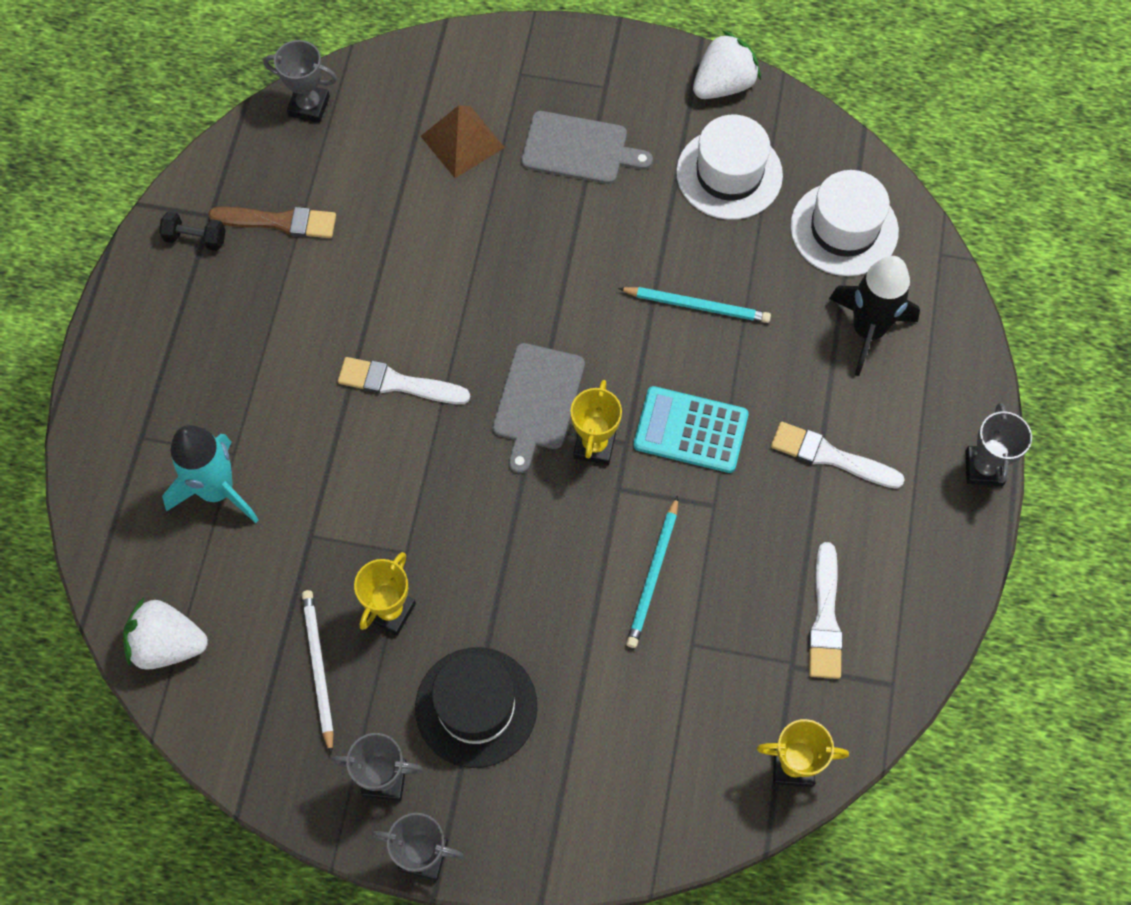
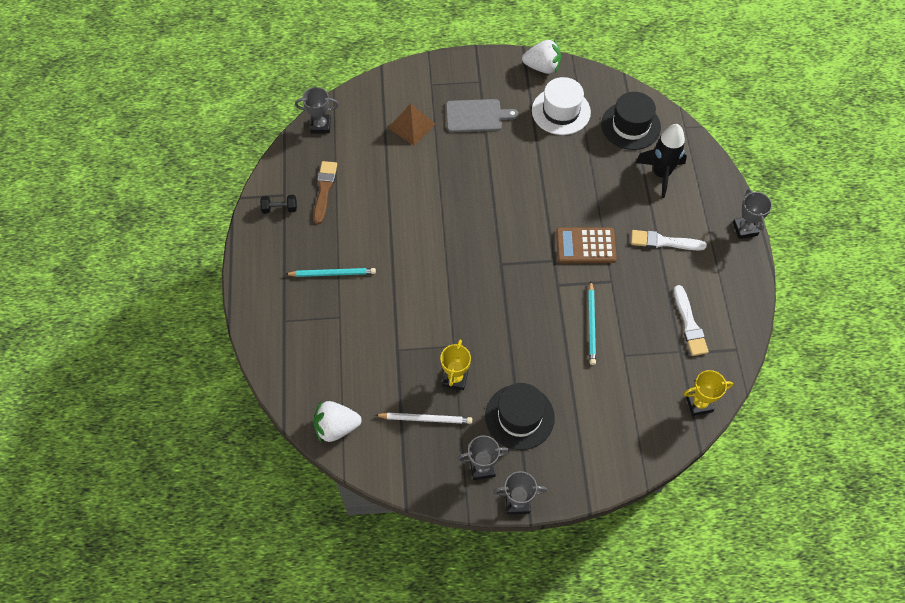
camera: 15 degrees left, 5 degrees down
turquoise rocket [162,425,259,523] -> none
brown brush [208,207,336,238] -> brown brush turned 75 degrees counterclockwise [314,161,337,224]
white pencil [302,590,334,754] -> white pencil turned 120 degrees clockwise [375,413,472,424]
white brush [338,357,470,404] -> none
grey cutting board [493,343,585,474] -> none
yellow trophy [571,380,622,465] -> none
turquoise pencil [618,287,771,323] -> turquoise pencil moved to [285,268,376,277]
turquoise calculator [633,386,749,473] -> brown calculator [556,227,617,263]
white strawberry [693,31,761,99] -> white strawberry turned 60 degrees clockwise [522,39,561,74]
white hat [790,170,899,276] -> black hat [601,92,661,150]

